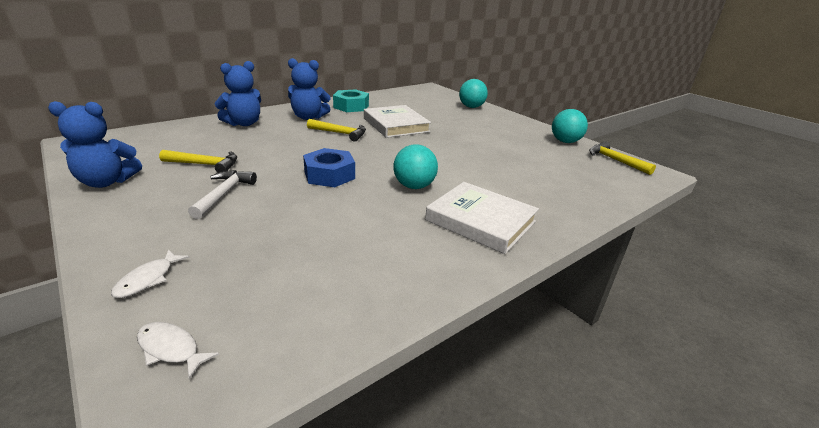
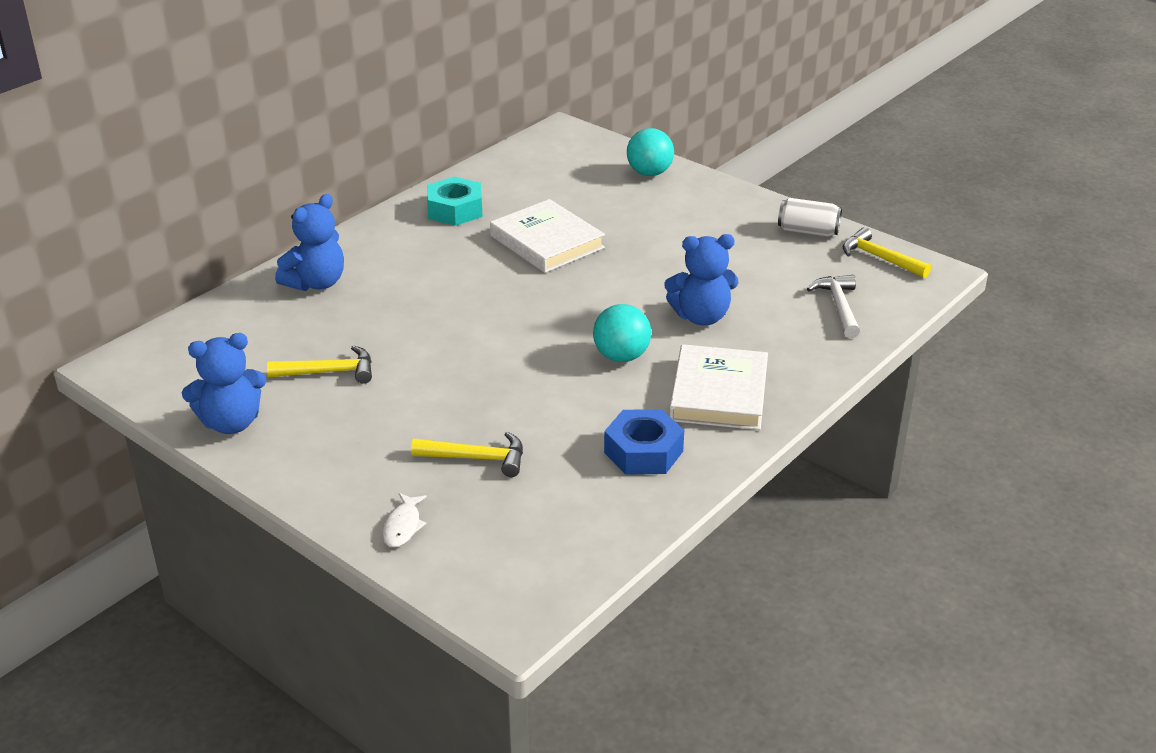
camera: 10 degrees left, 5 degrees up
white fish [137,322,219,379] -> none
white hammer [188,170,257,219] -> white hammer moved to [807,275,860,338]
blue teddy bear [288,58,331,120] -> blue teddy bear moved to [664,234,738,325]
blue nut [303,148,355,187] -> blue nut moved to [604,409,684,475]
yellow hammer [307,119,366,142] -> yellow hammer moved to [411,432,523,477]
white book [425,182,539,254] -> white book turned 75 degrees clockwise [669,344,768,430]
turquoise ball [552,109,588,143] -> white can [778,198,842,237]

